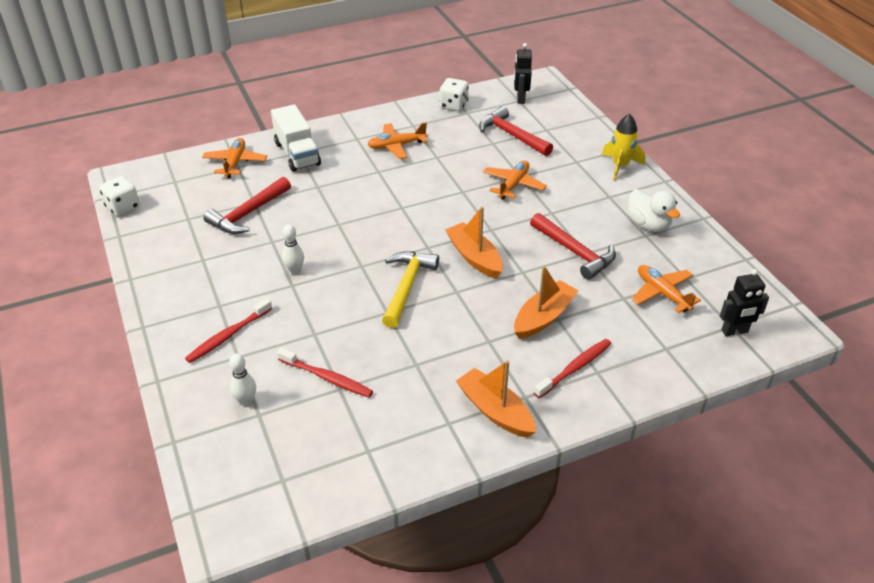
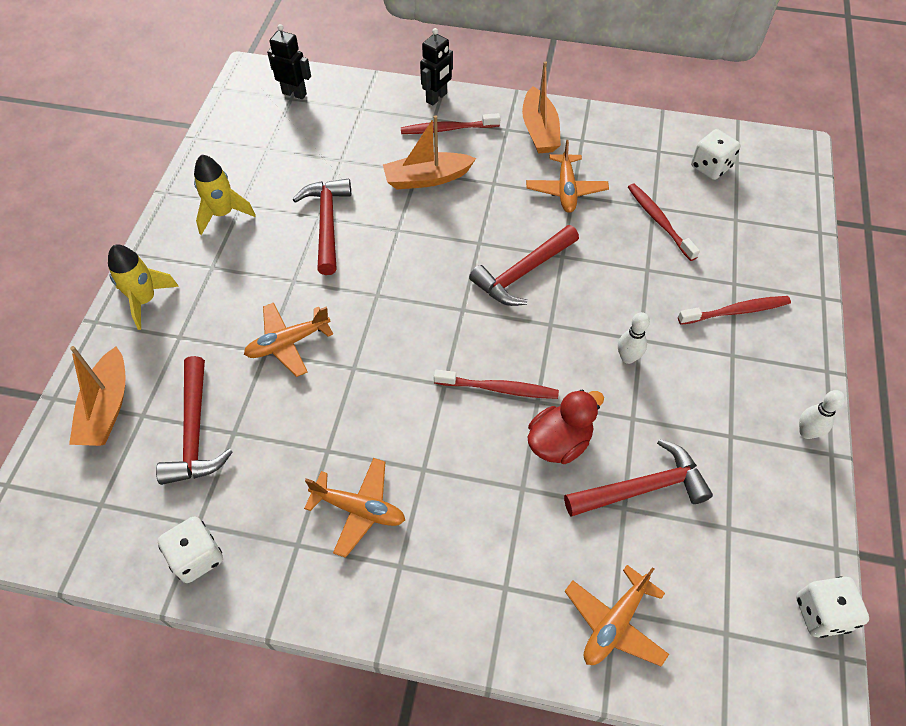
camera: 145 degrees left, 15 degrees up
white bowling pin [229,353,256,406] -> white bowling pin moved to [799,390,845,439]
white truck [271,104,321,172] -> none
yellow hammer [382,251,439,328] -> red hammer [469,225,579,306]
orange boat [445,206,503,278] -> orange boat moved to [69,346,125,446]
black robot [514,43,532,104] -> black robot moved to [420,28,453,105]
white duck [627,189,680,232] -> yellow rocket [194,155,256,235]
orange plane [631,265,701,313] -> orange plane moved to [526,140,609,213]
none -> red toothbrush [434,369,559,399]
none -> red duck [528,389,604,464]
none -> white dice [691,129,740,180]

